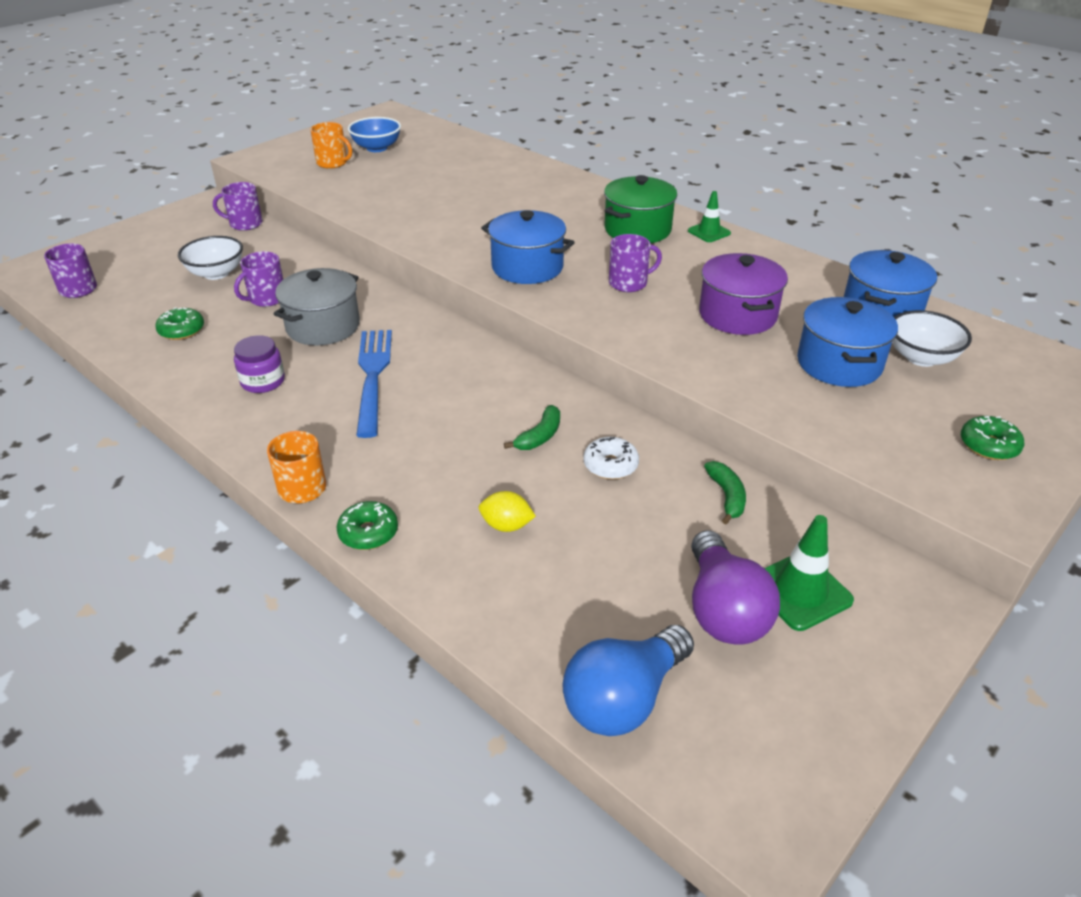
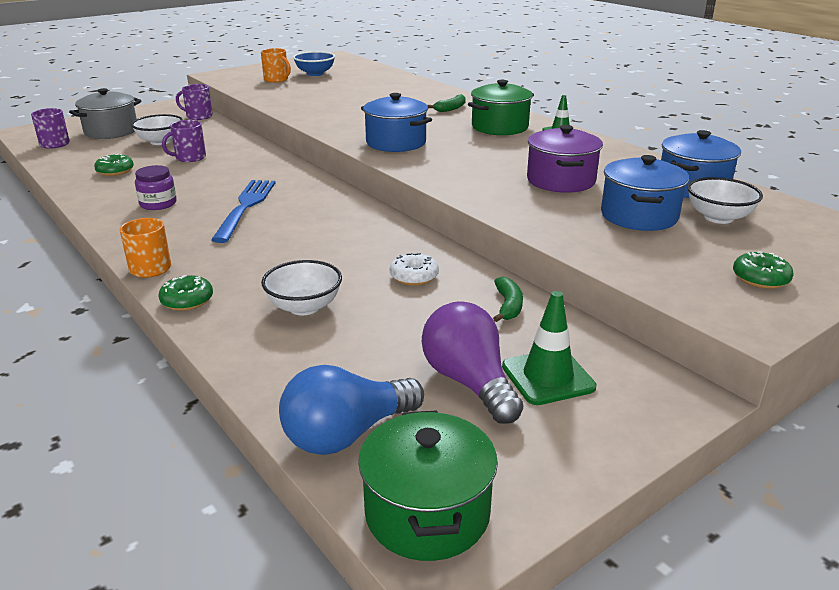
camera: 10 degrees right, 10 degrees down
grey pot [274,268,360,346] -> grey pot moved to [69,88,141,139]
yellow lemon [479,491,536,532] -> white bowl [261,260,342,315]
green banana [504,405,560,450] -> green banana moved to [427,94,466,112]
purple mug [609,234,662,292] -> none
purple light bulb [691,530,780,645] -> purple light bulb turned 150 degrees clockwise [422,301,523,424]
none -> green pot [358,410,498,561]

